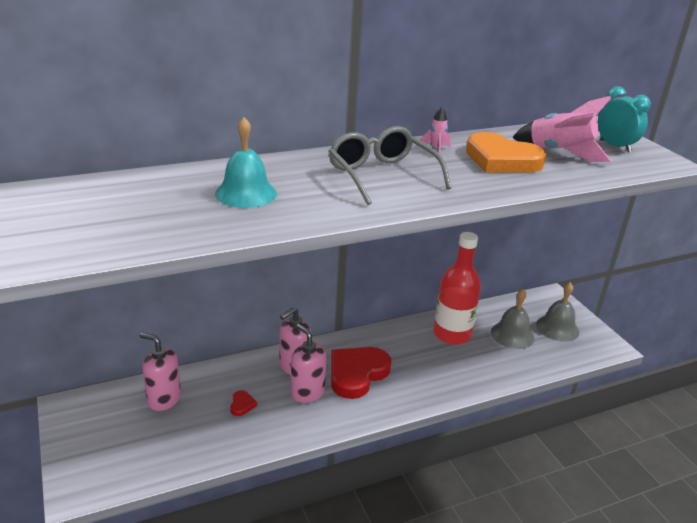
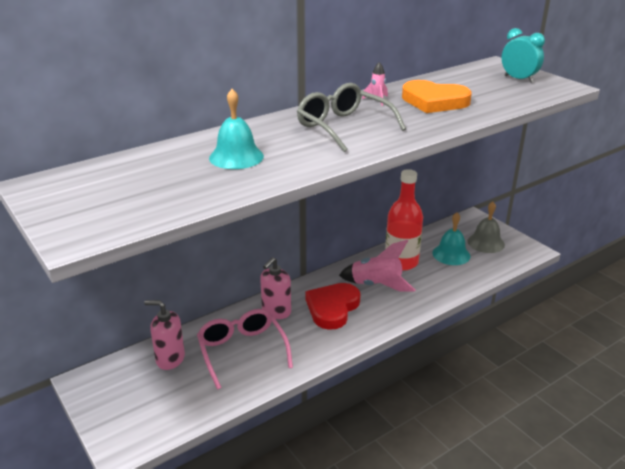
camera: 10 degrees left, 0 degrees up
red heart [230,390,257,416] -> pink glasses [197,309,293,390]
pink soap dispenser [291,324,327,403] -> none
grey bell [491,289,534,349] -> turquoise bell [432,213,470,265]
pink rocket [512,96,611,162] -> pink rocket moved to [339,240,415,291]

